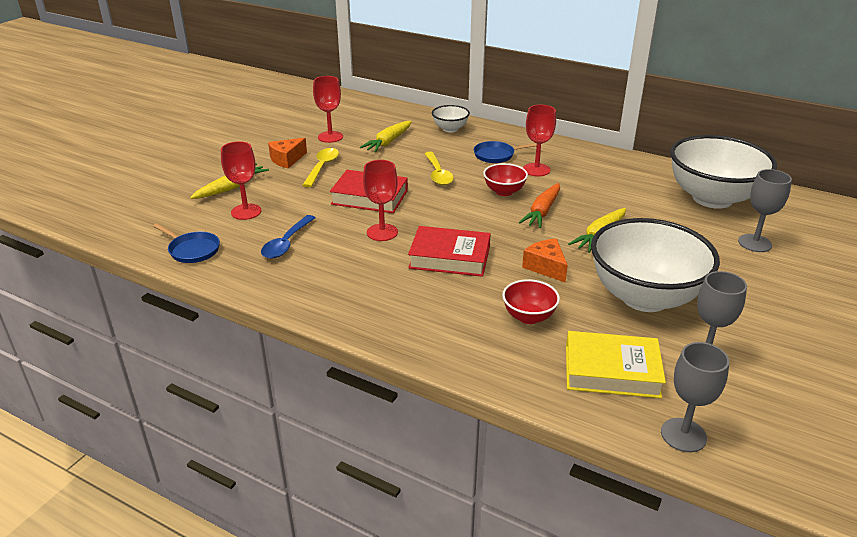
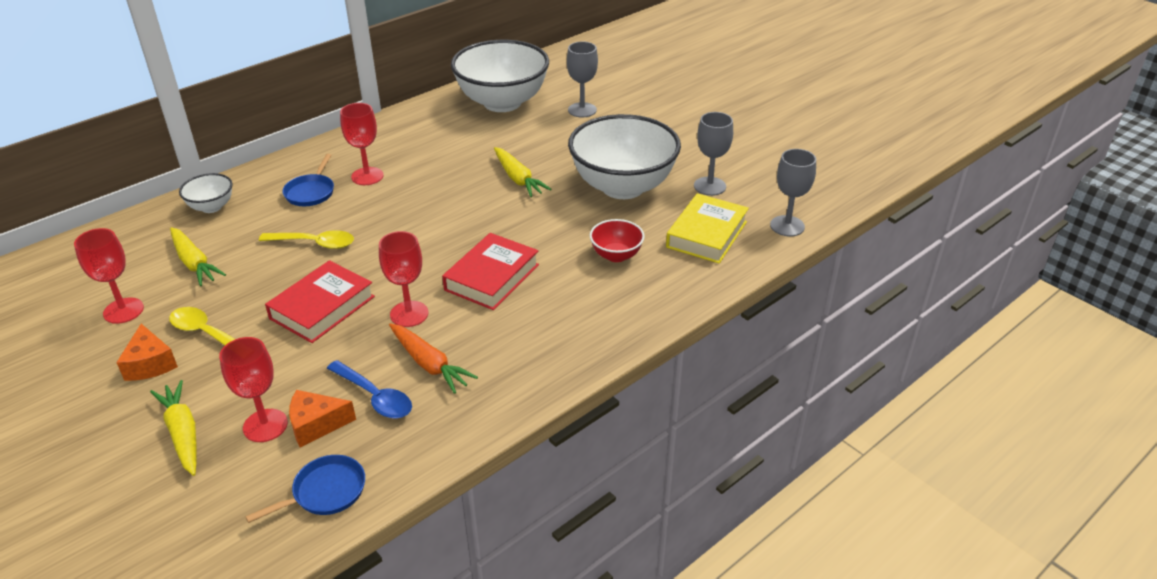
camera: 70 degrees left, 5 degrees up
red bowl [483,163,528,196] -> none
orange carrot [519,183,560,228] -> orange carrot moved to [389,323,478,394]
orange cheese [522,239,568,283] -> orange cheese moved to [289,390,356,448]

